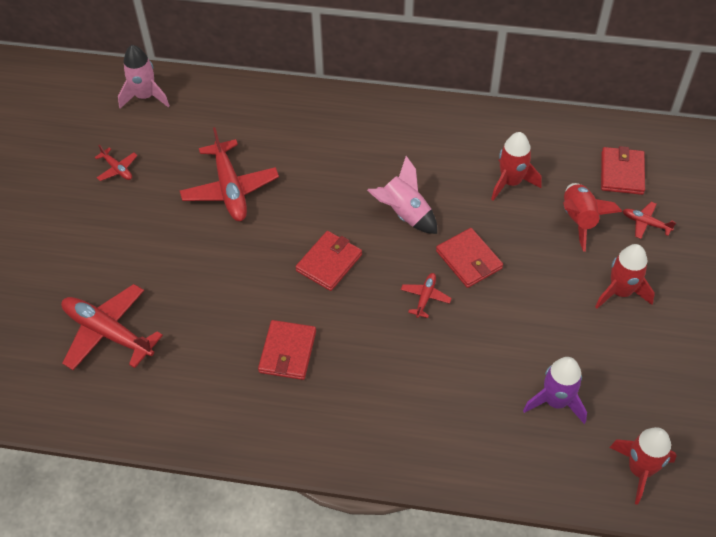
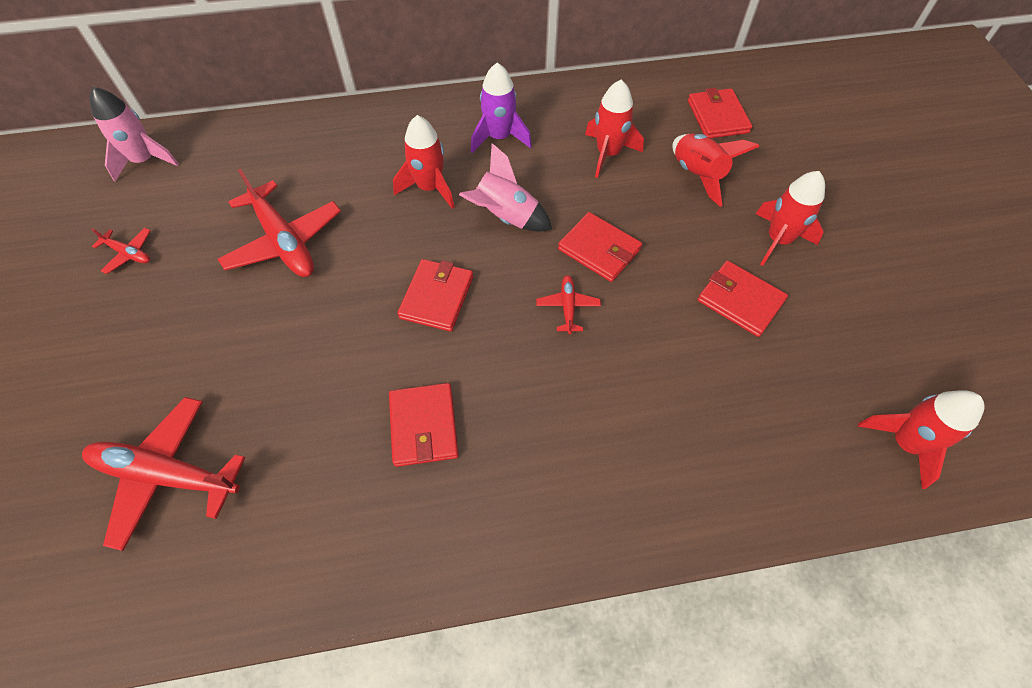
camera: 20 degrees left, 5 degrees up
purple rocket [523,357,587,424] -> purple rocket moved to [471,62,532,153]
red plane [623,202,676,239] -> none
none -> red rocket [393,115,454,209]
none -> red wallet [697,261,788,337]

